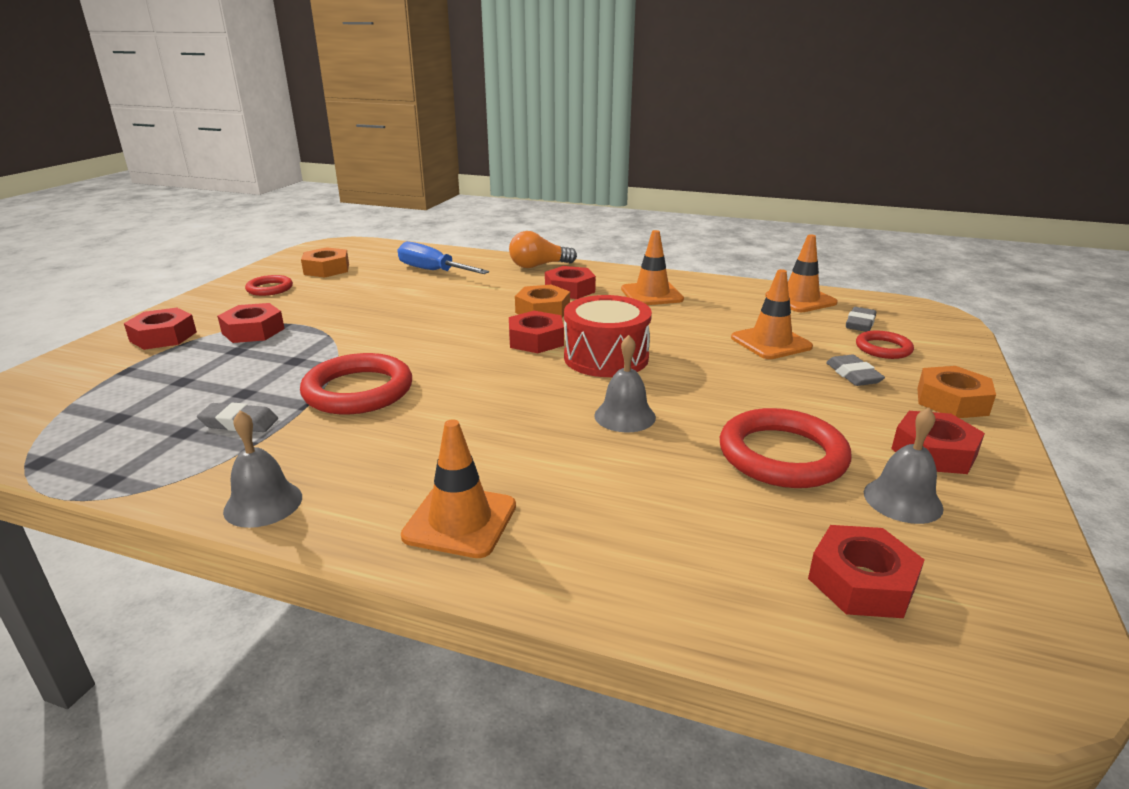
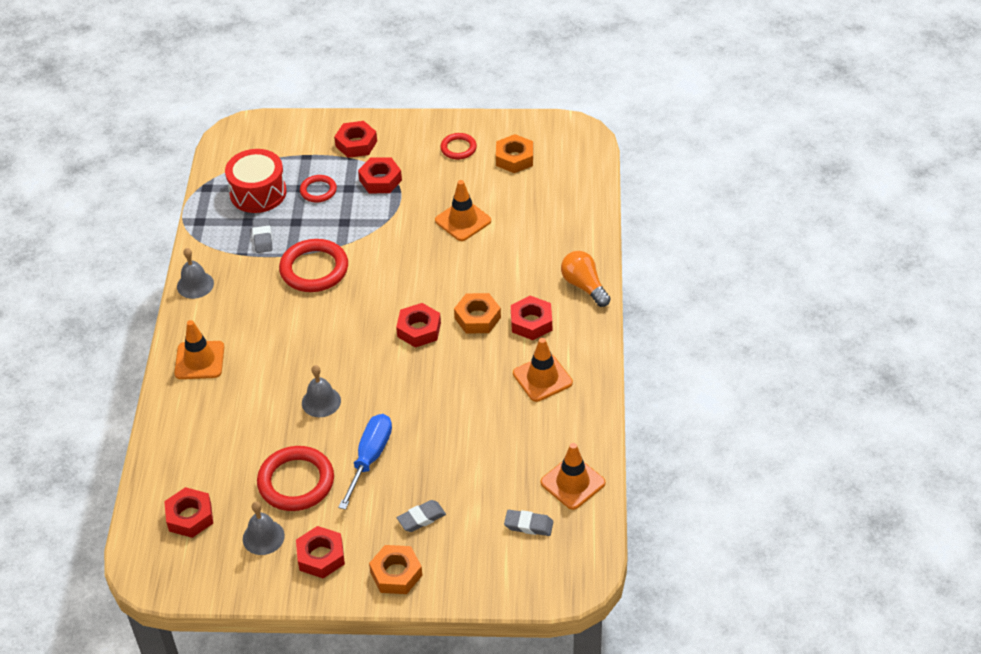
camera: 75 degrees right, 20 degrees up
blue screwdriver [398,241,489,274] -> blue screwdriver moved to [338,414,392,510]
red drum [564,295,652,377] -> red drum moved to [225,149,286,213]
orange traffic cone [731,269,813,359] -> orange traffic cone moved to [435,180,491,241]
red ring [856,330,914,359] -> red ring moved to [300,175,337,202]

